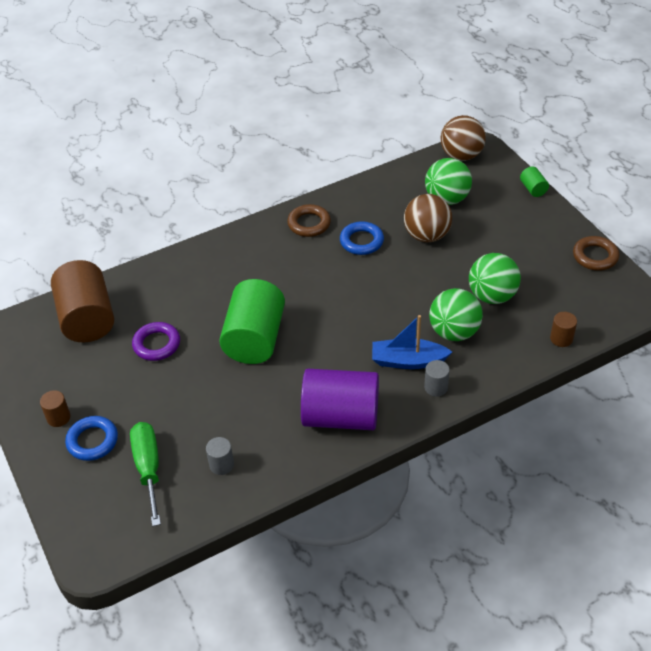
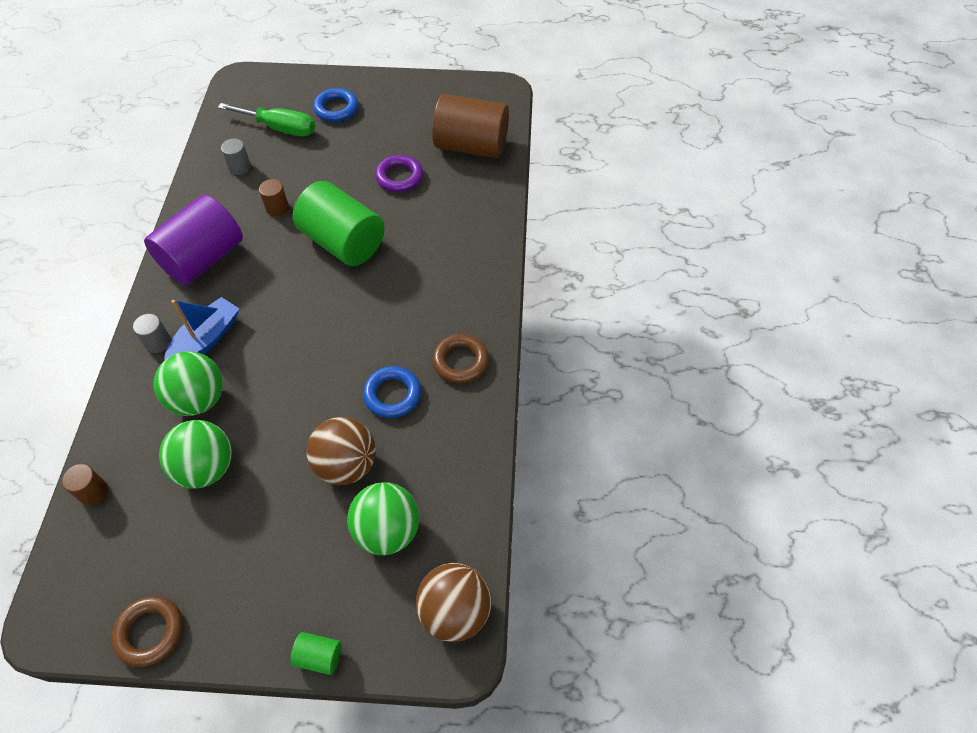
camera: 120 degrees right, 10 degrees up
brown cylinder [40,390,71,427] -> brown cylinder moved to [259,179,289,216]

